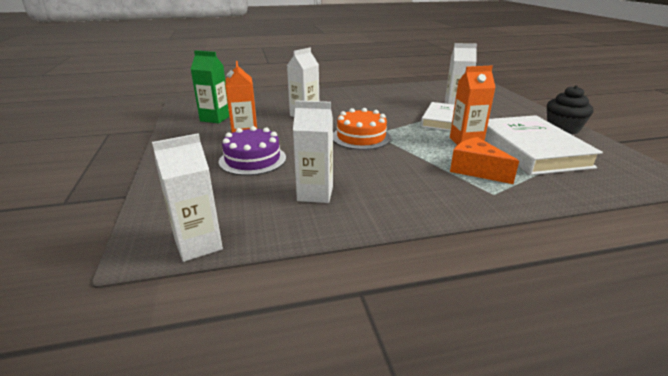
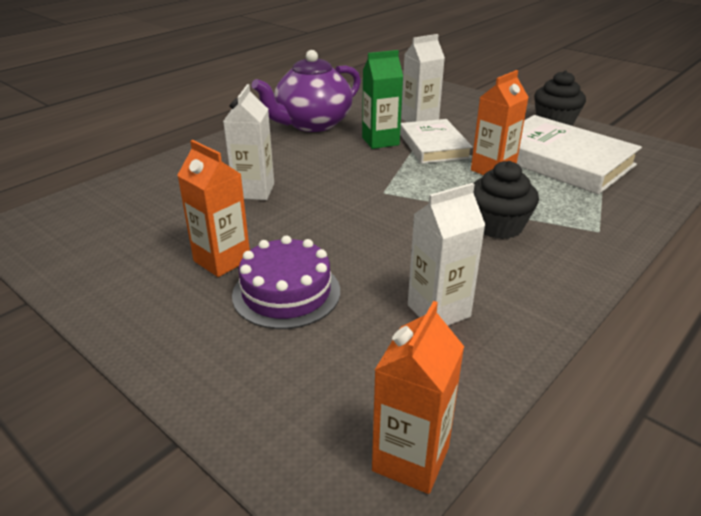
camera: 35 degrees left, 5 degrees up
white carton [152,133,223,262] -> orange carton [372,301,464,494]
green carton [191,50,229,123] -> green carton moved to [362,50,403,149]
orange cake [333,108,391,150] -> none
orange cheese [450,137,519,184] -> none
none -> purple teapot [251,50,361,132]
none -> black cupcake [473,161,539,239]

